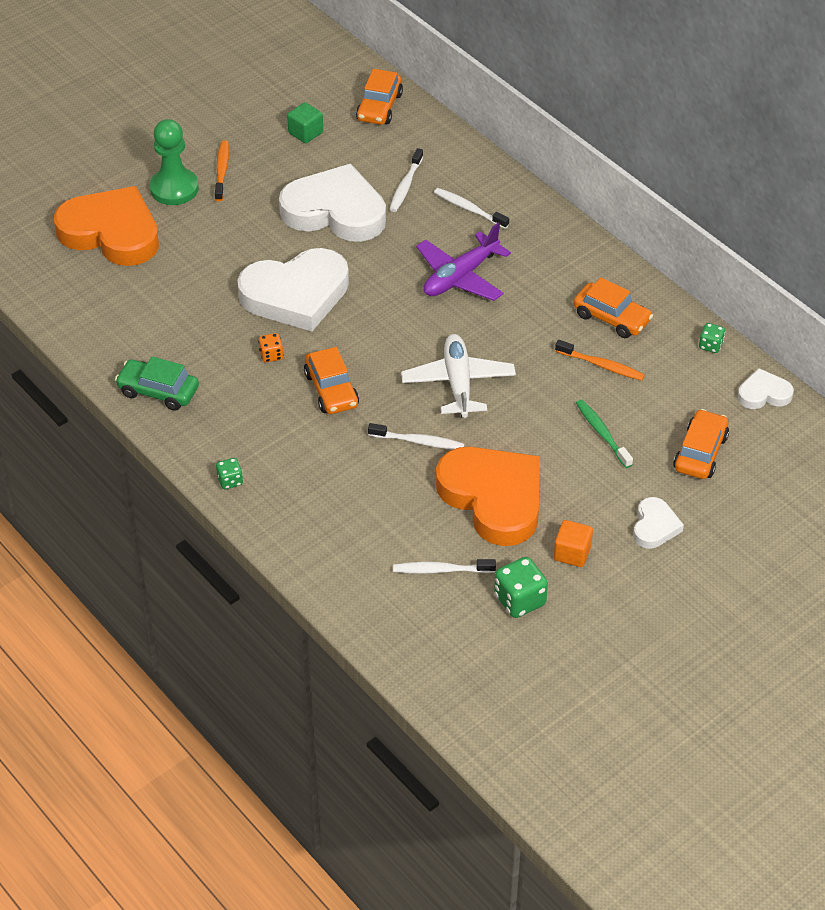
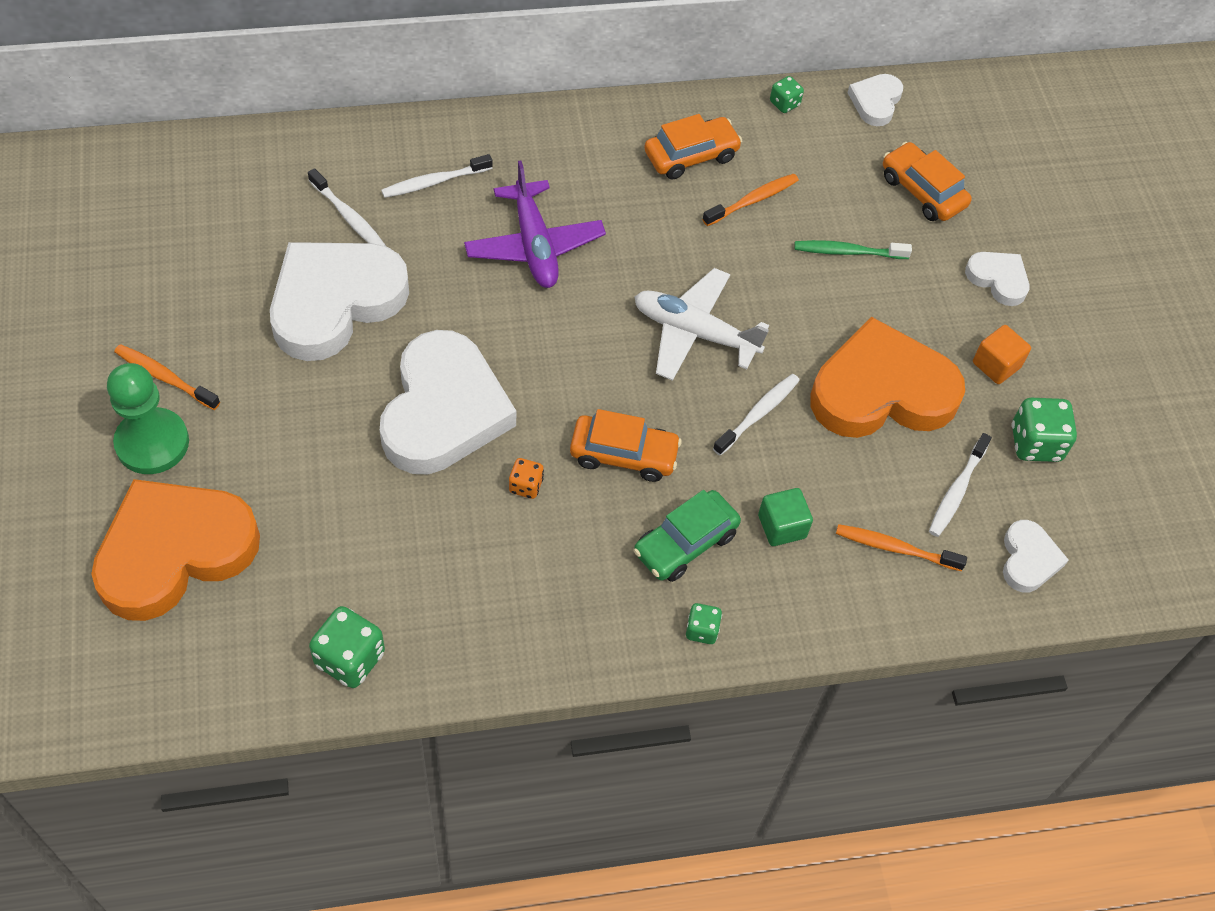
camera: 65 degrees left, 10 degrees up
green car [115,356,199,411] -> green car moved to [633,490,741,582]
green cube [287,102,323,143] -> green cube moved to [758,488,813,546]
orange car [356,69,403,125] -> none
none -> green dice [309,606,385,688]
none -> orange toothbrush [836,524,967,571]
none -> white heart [1003,520,1069,592]

